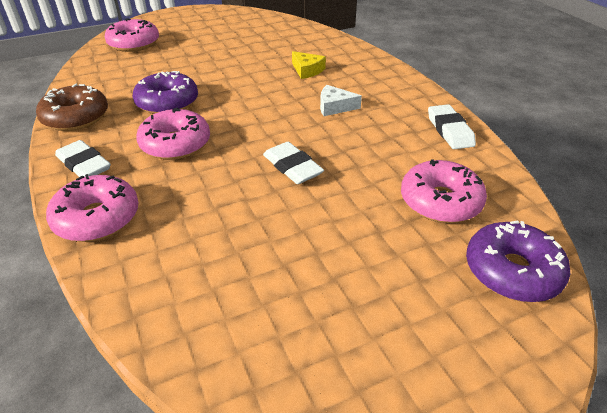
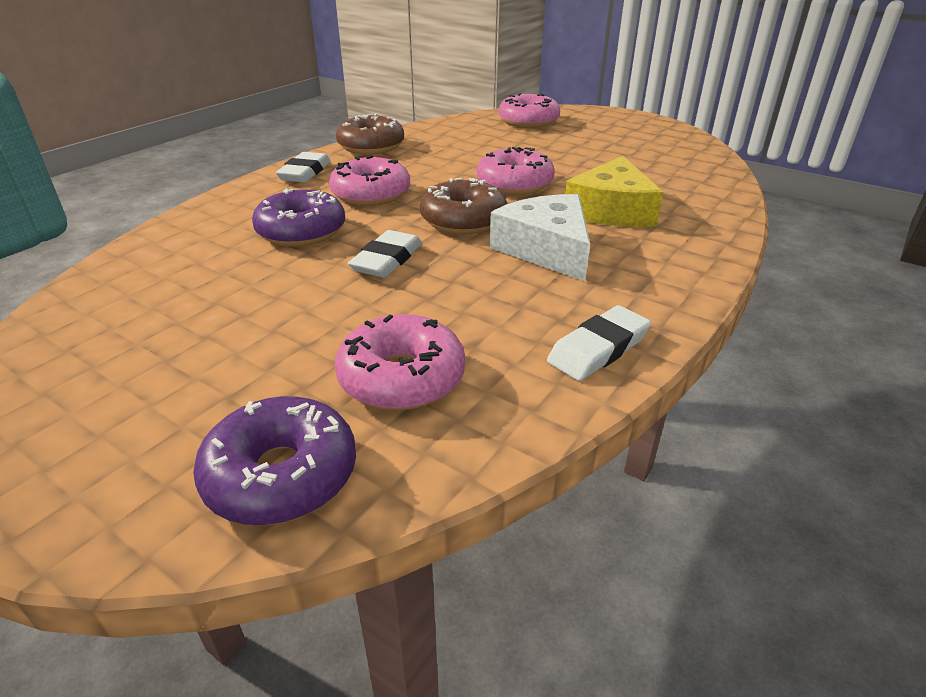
camera: 60 degrees right, 5 degrees down
pink donut [46,174,139,242] -> pink donut moved to [477,147,555,195]
purple donut [133,71,198,114] -> purple donut moved to [252,189,345,247]
yellow cheese [292,51,326,79] -> yellow cheese [565,156,663,227], size x1.82
white cheese [320,85,362,116] -> white cheese [490,194,590,282], size x1.82
none -> brown donut [420,178,507,235]

